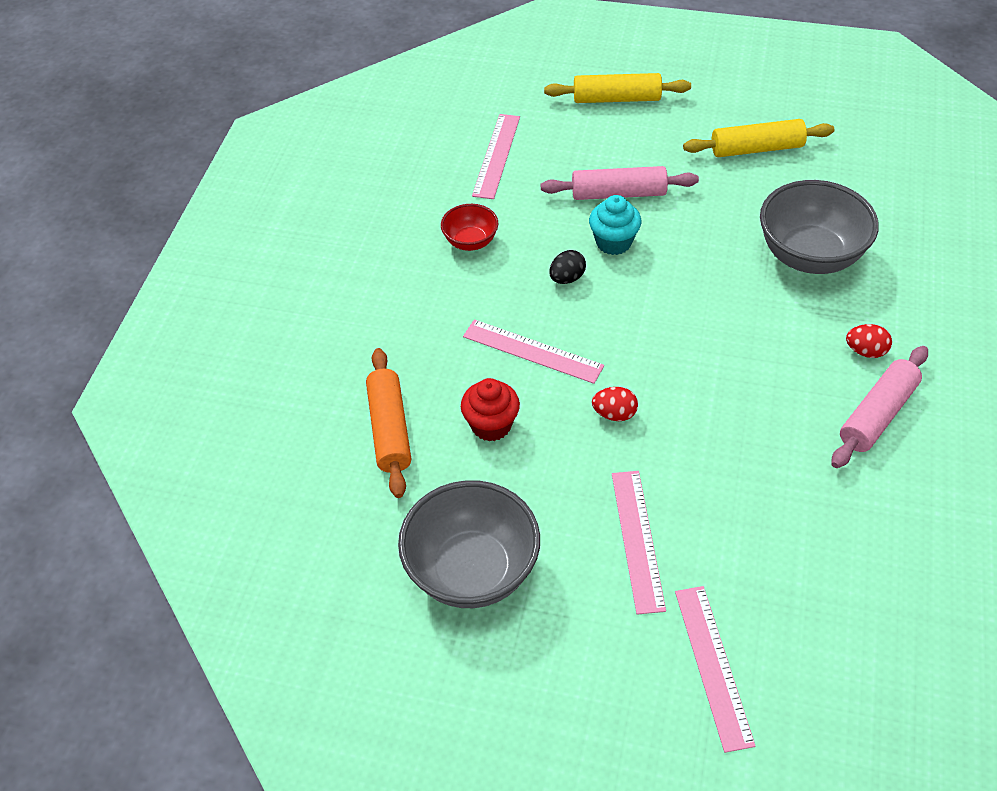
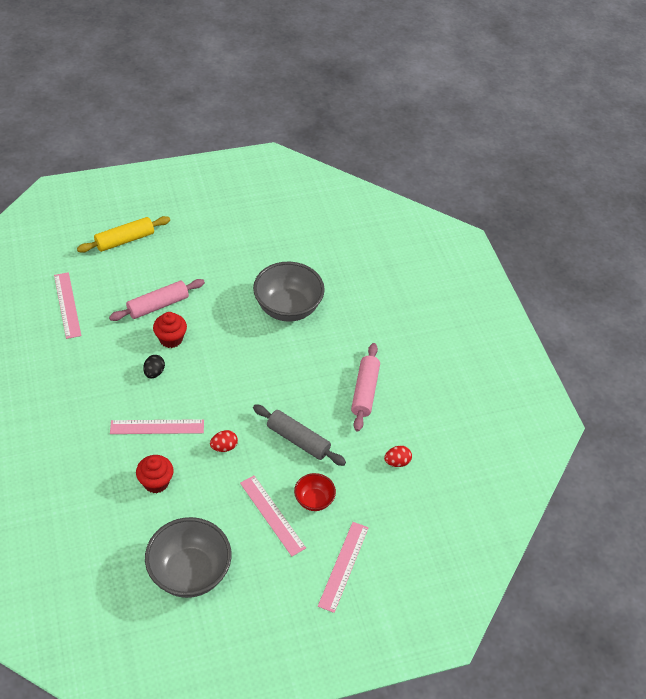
camera: 35 degrees left, 0 degrees up
orange rolling pin [366,348,411,498] -> none
red bowl [441,204,498,251] -> red bowl moved to [294,473,336,511]
turquoise cupcake [589,195,641,255] -> red cupcake [153,312,187,348]
pink ruler [675,586,755,753] -> pink ruler turned 60 degrees clockwise [318,522,369,613]
yellow rolling pin [683,119,834,157] -> none
red egg [846,324,892,358] -> red egg moved to [384,446,412,467]
none -> grey rolling pin [253,404,346,466]

